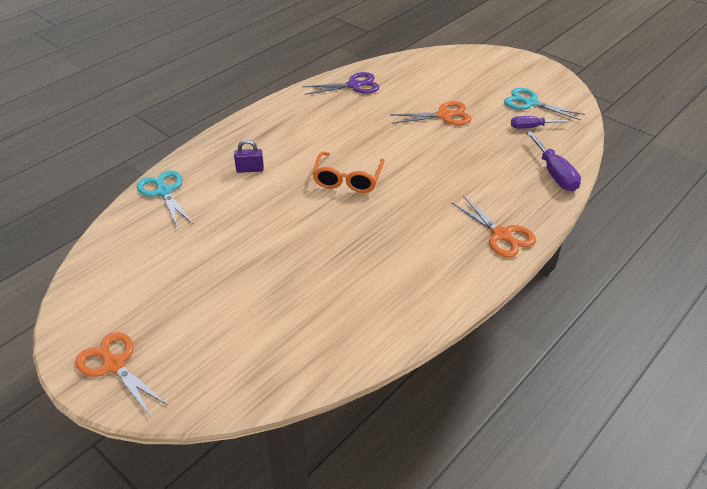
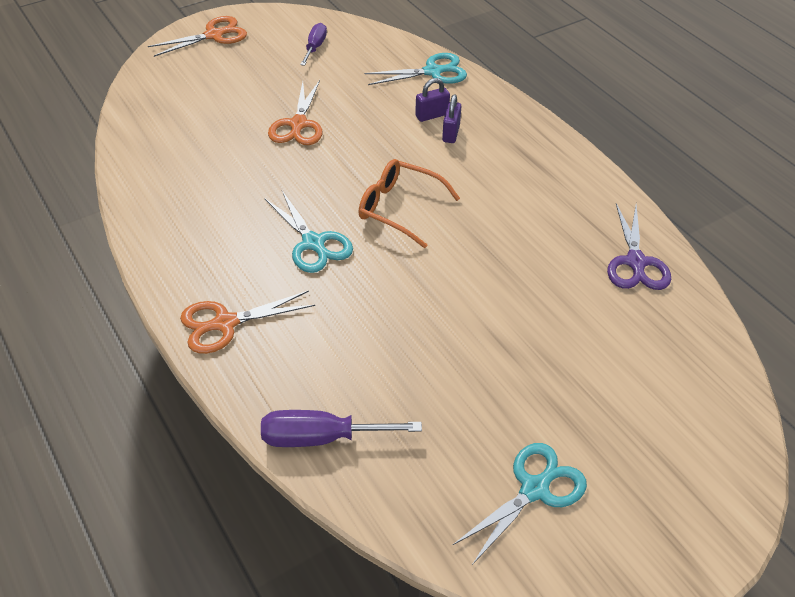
camera: 105 degrees right, 5 degrees up
orange scissors [390,101,472,125] -> orange scissors moved to [268,80,322,145]
purple screwdriver [511,116,569,129] -> purple screwdriver moved to [300,23,327,66]
none -> turquoise scissors [264,191,353,273]
none -> purple padlock [415,78,450,122]

